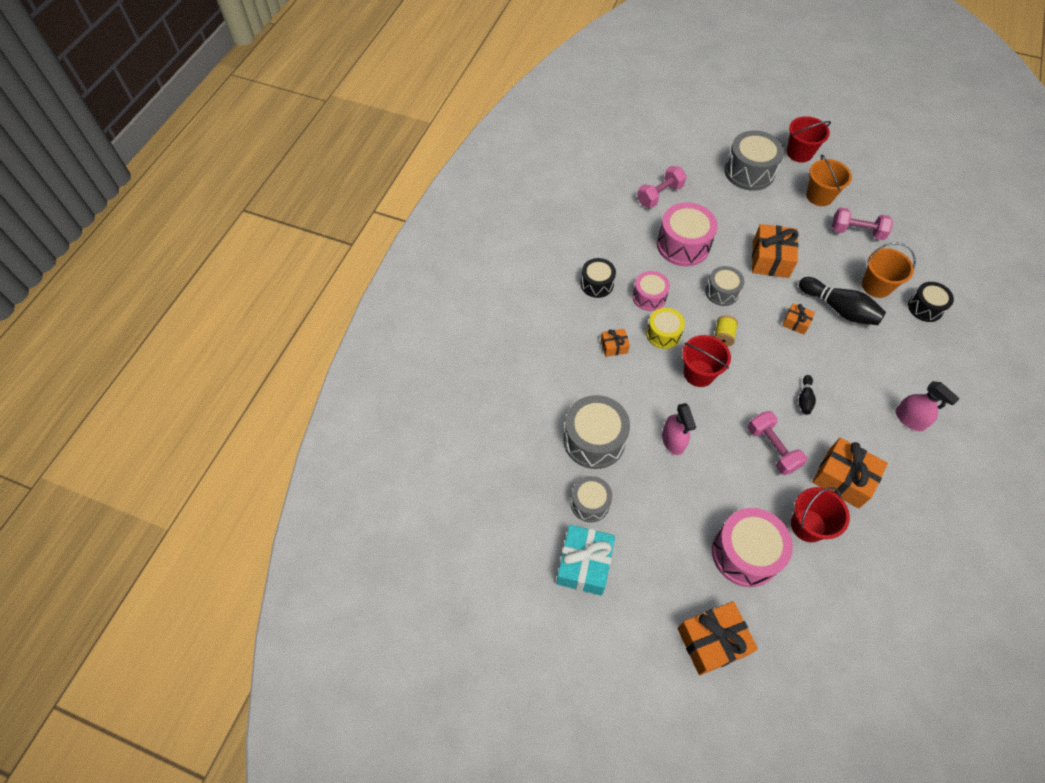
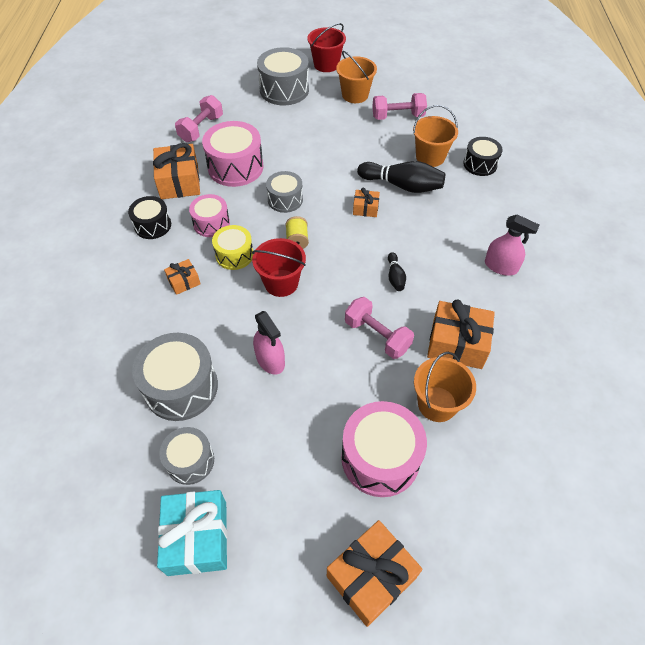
camera: 20 degrees left, 5 degrees down
orange gift [752,224,799,278] -> orange gift moved to [153,143,200,199]
red bucket [791,487,850,542] -> orange bucket [414,352,476,422]

